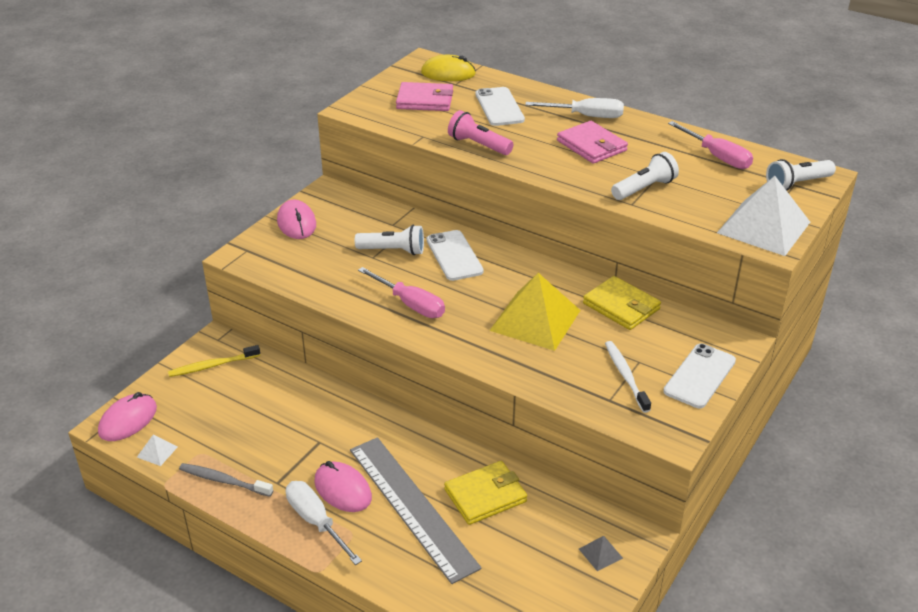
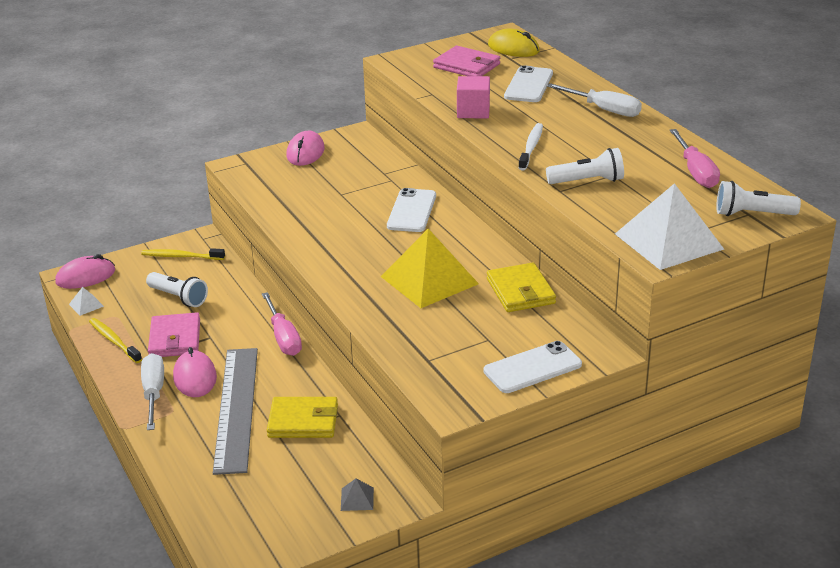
camera: 30 degrees right, 5 degrees down
grey toothbrush [179,463,273,497] -> yellow toothbrush [89,318,142,363]
white flashlight [355,225,424,255] -> white flashlight moved to [146,272,208,307]
pink screwdriver [358,267,445,318] -> pink screwdriver moved to [262,292,302,356]
pink flashlight [448,110,514,155] -> pink cube [457,76,490,118]
pink wallet [557,121,628,164] -> pink wallet moved to [148,312,200,357]
white toothbrush [605,341,651,413] -> white toothbrush moved to [519,123,543,171]

